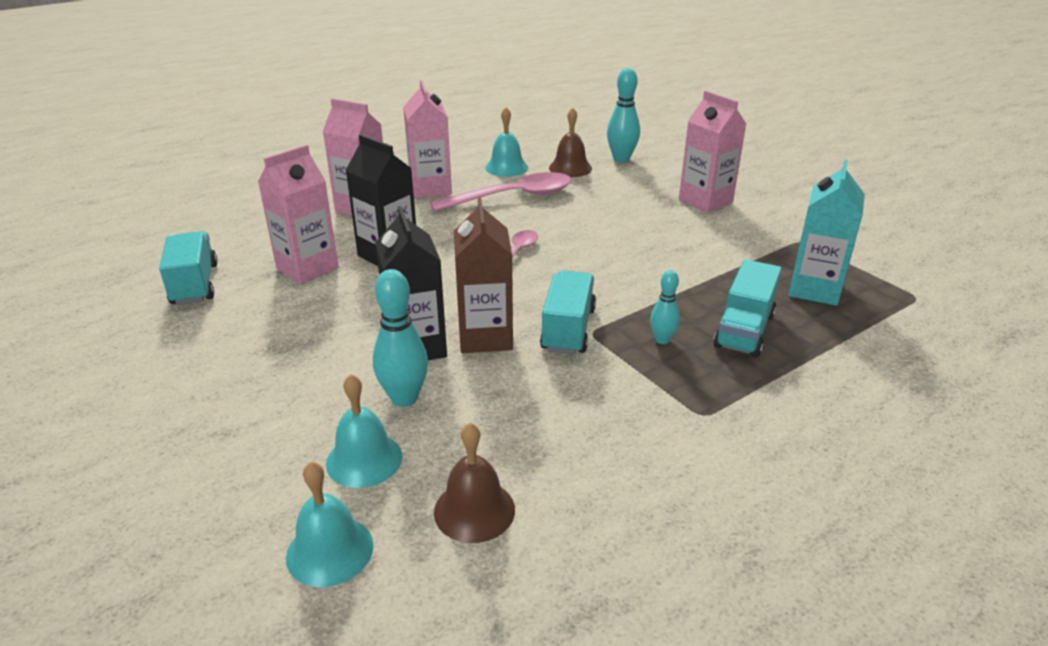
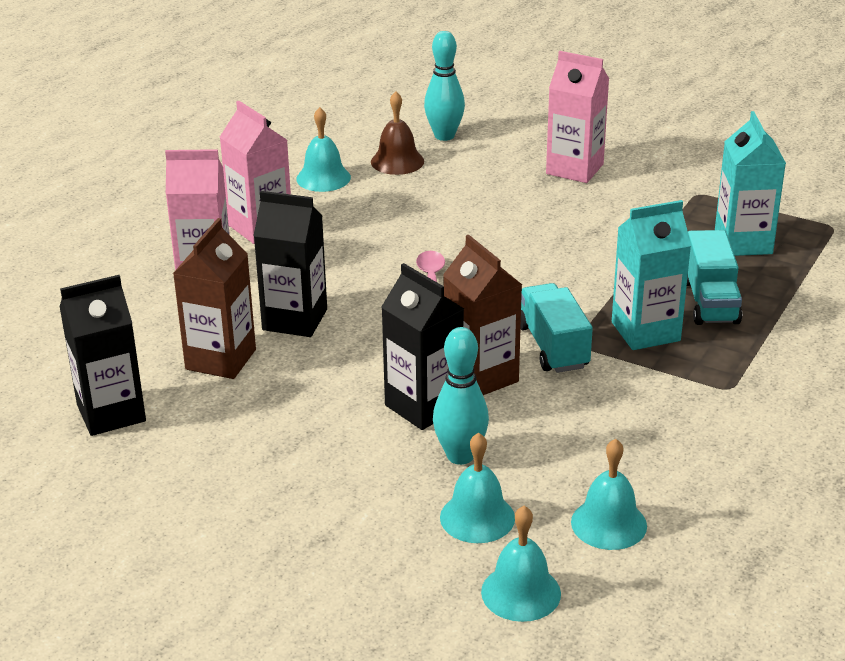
camera: 25 degrees left, 0 degrees up
turquoise truck [159,231,218,305] -> black carton [60,275,146,436]
pink carton [258,145,339,285] -> brown carton [173,218,256,379]
pink spoon [430,172,571,212] -> none
brown bell [434,423,515,543] -> turquoise bell [571,439,647,550]
turquoise bowling pin [650,270,680,344] -> turquoise carton [612,200,691,350]

